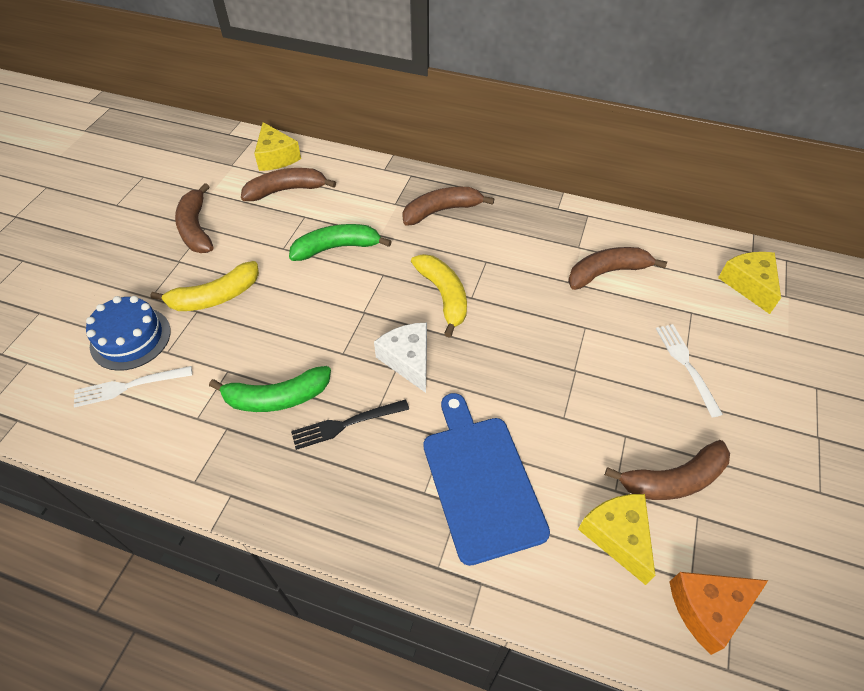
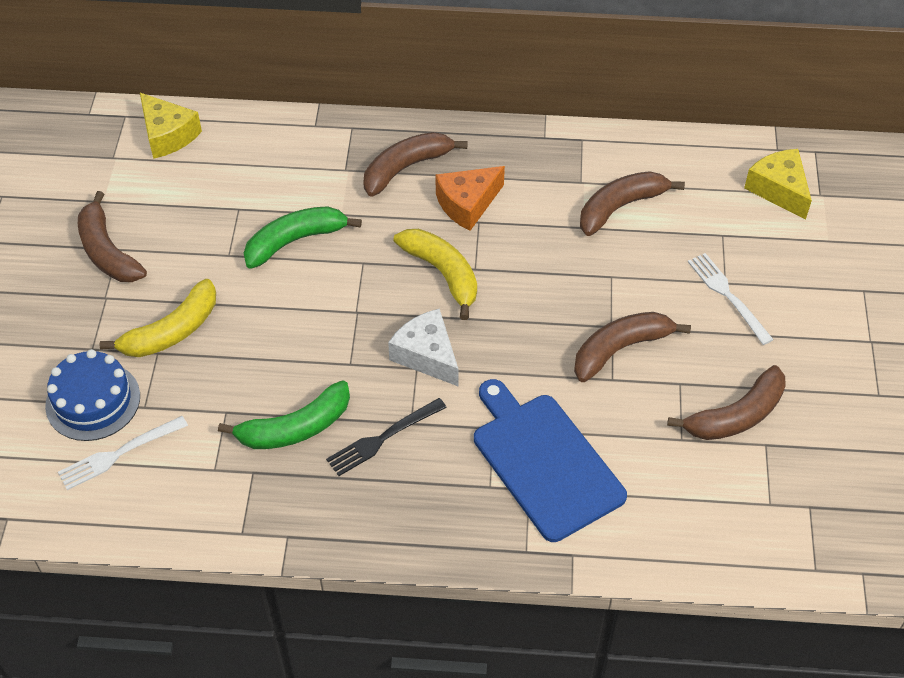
camera: 15 degrees left, 0 degrees up
brown banana [241,168,336,201] -> brown banana moved to [574,312,691,382]
yellow cheese [578,494,656,585] -> none
orange cheese [669,572,768,655] -> orange cheese moved to [435,166,505,231]

